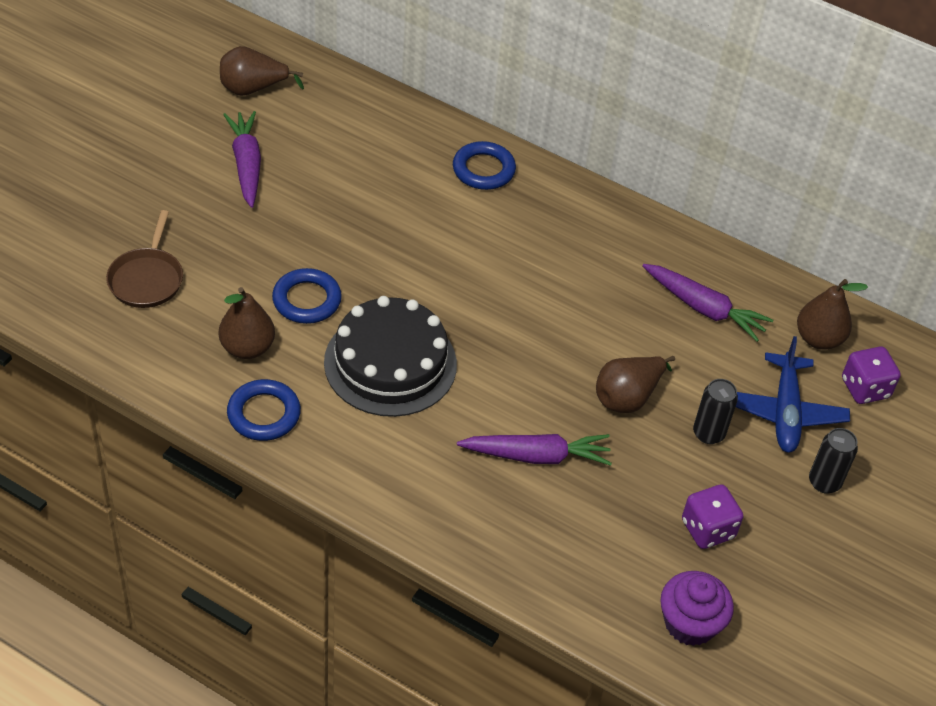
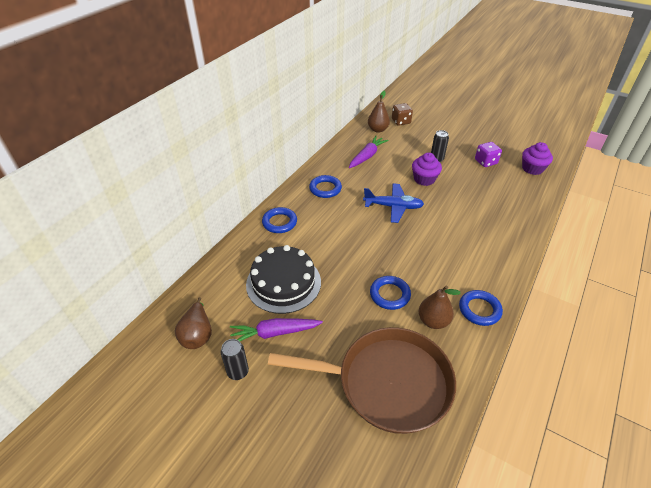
camera: 85 degrees left, 5 degrees down
brown pan [106,210,183,308] -> brown pan [268,327,456,434], size x2.14
black cake [324,296,457,417] -> black cake moved to [246,245,321,314]
purple carrot [457,434,612,466] -> none
brown pear [596,356,675,413] -> purple cupcake [412,153,442,186]
blue plane [736,336,850,453] -> blue plane moved to [363,183,424,223]
black can [809,428,858,494] -> black can moved to [221,339,249,380]
purple dice [842,347,901,404] -> brown dice [392,103,413,126]
none -> blue ring [309,175,342,198]

